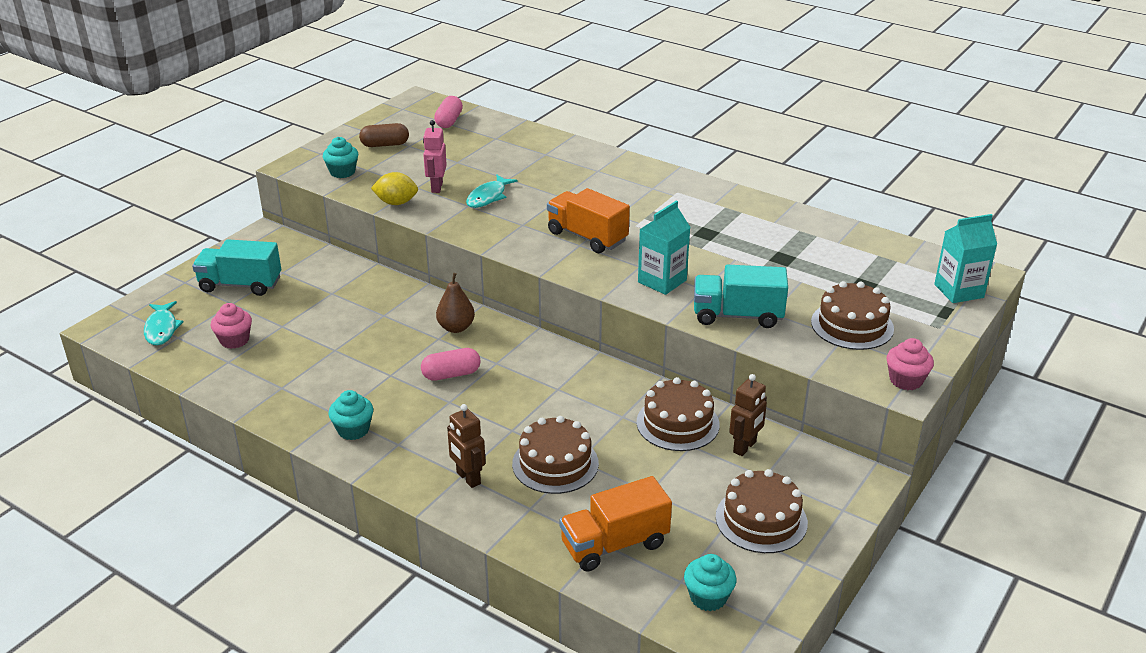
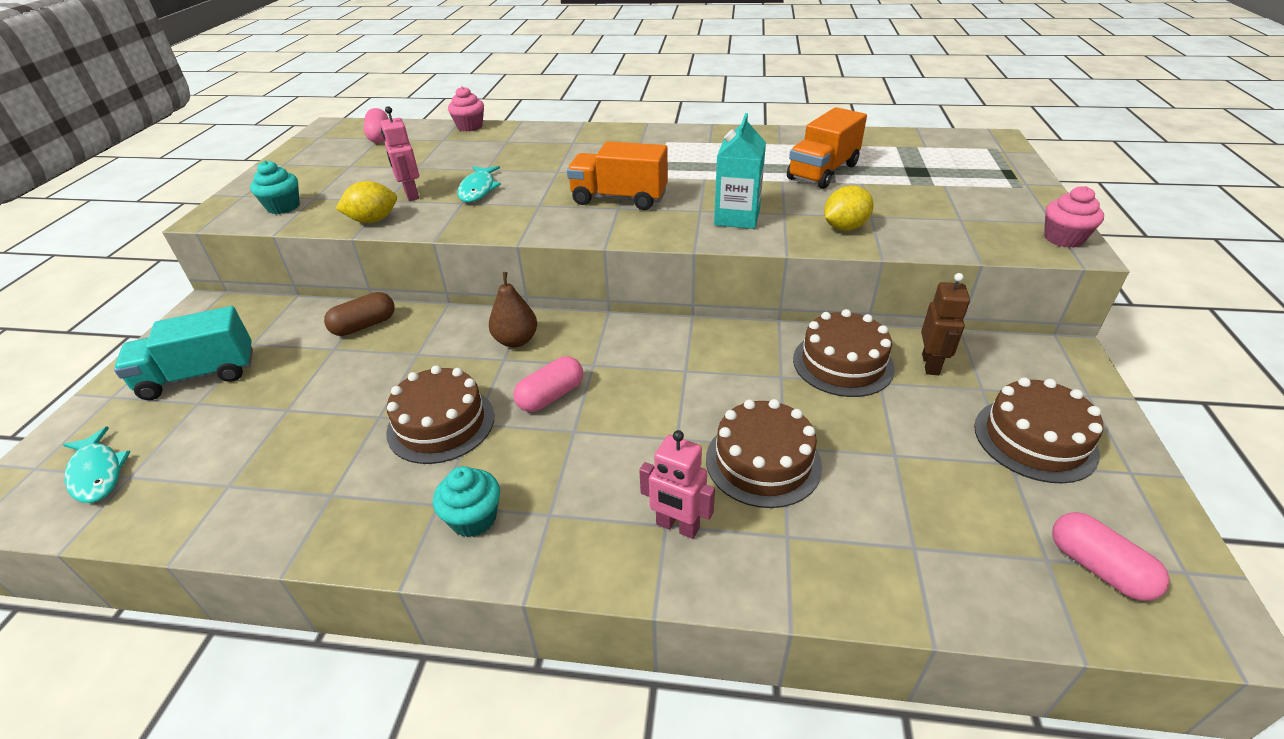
camera: 25 degrees left, 5 degrees up
pink cupcake [210,303,252,349] -> pink cupcake moved to [448,86,484,132]
brown capsule [359,123,409,147] -> brown capsule moved to [324,292,395,336]
brown robot [447,404,486,488] -> pink robot [639,430,715,539]
orange truck [559,476,672,572] -> orange truck moved to [787,107,867,189]
turquoise cupcake [684,554,736,611] -> pink capsule [1052,512,1169,601]
turquoise truck [694,265,788,328] -> yellow lemon [824,185,874,231]
brown cake [811,281,894,350] -> brown cake moved to [386,365,494,464]
turquoise carton [934,214,997,303] -> none

